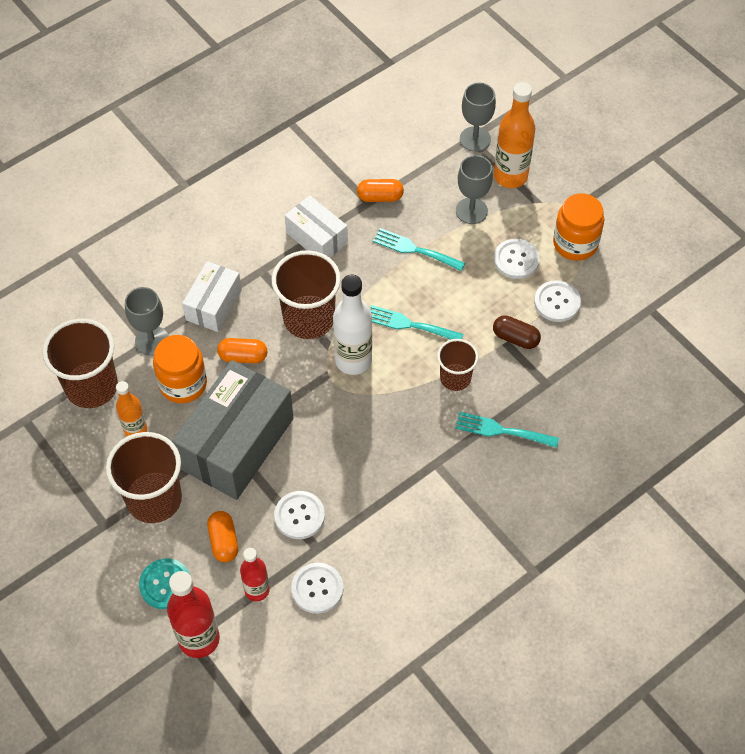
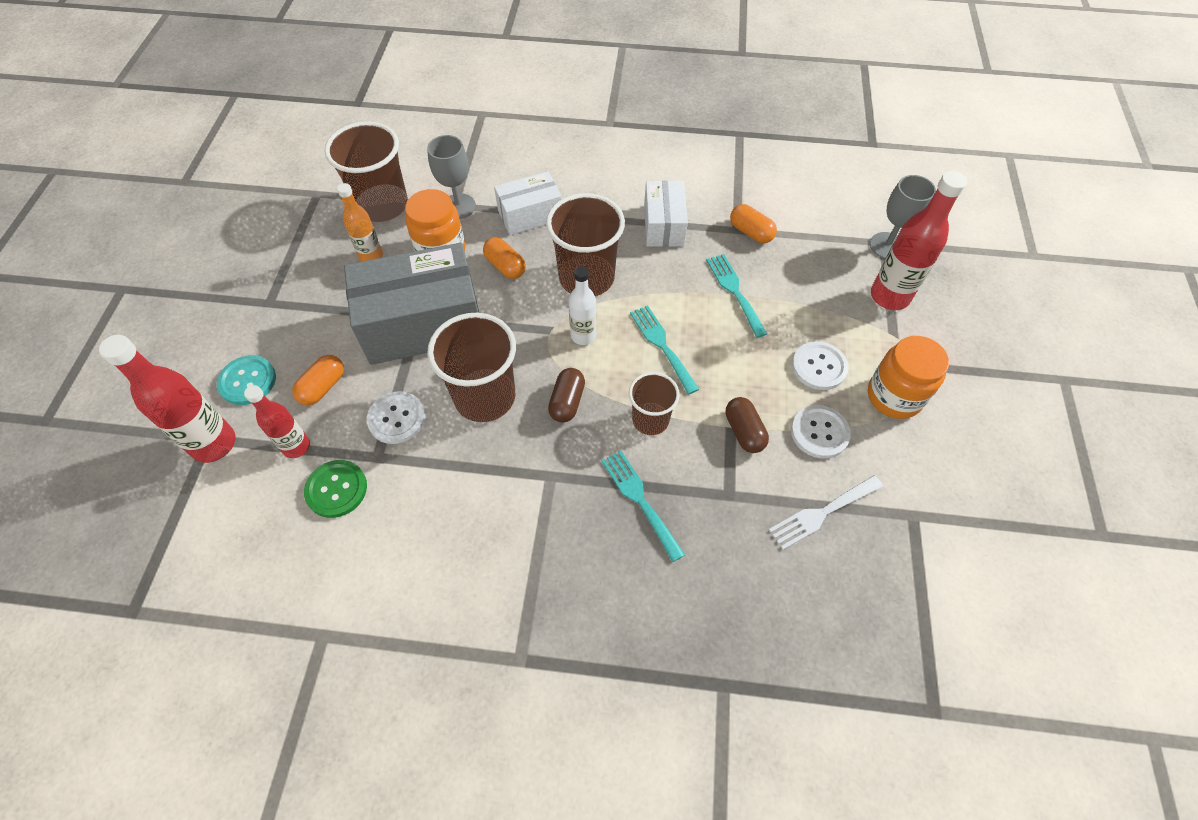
camera: 45 degrees right, 0 degrees up
brown cup [106,432,182,523] -> brown cup moved to [427,313,516,422]
white button [291,563,343,614] -> green button [304,460,367,518]
white bottle [333,275,372,375] -> white bottle [569,266,596,345], size x0.62
grey goblet [456,155,493,224] -> none
orange bottle [494,82,535,188] -> red bottle [871,171,967,310]
none -> brown capsule [548,368,585,423]
none -> white fork [769,475,883,550]

